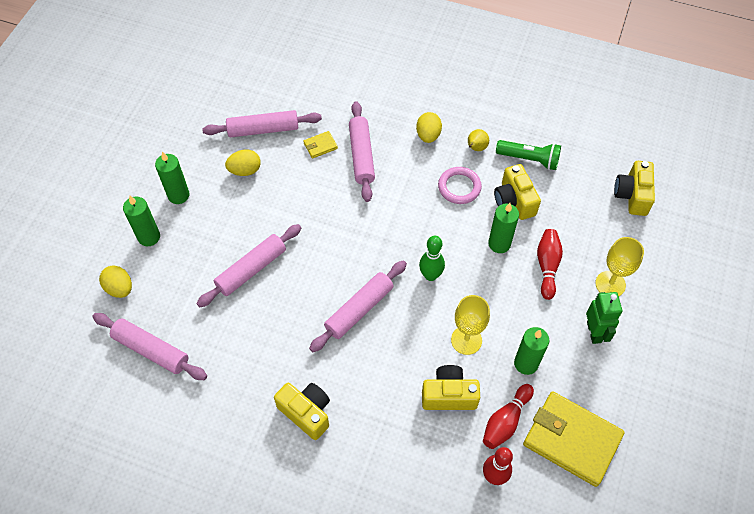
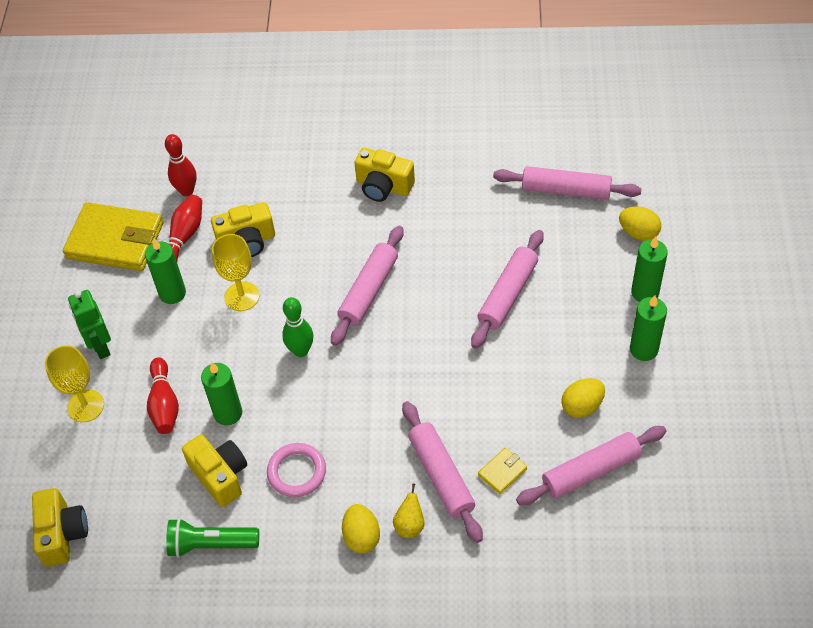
camera: 165 degrees right, 5 degrees down
yellow pear [468,129,489,151] -> yellow pear moved to [393,483,425,538]

